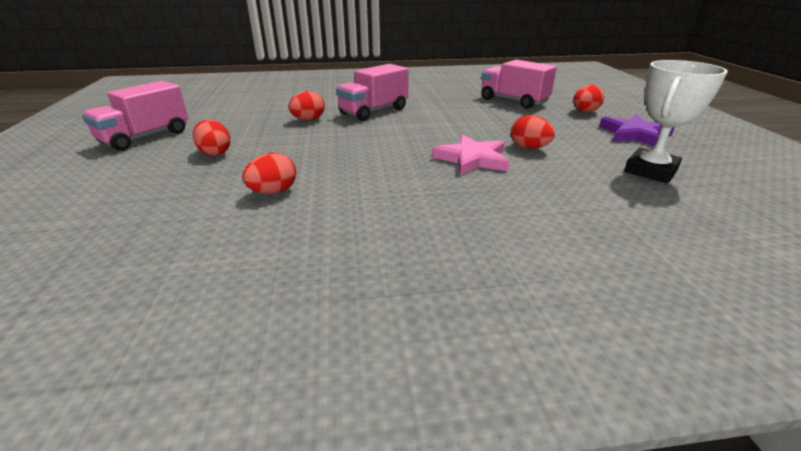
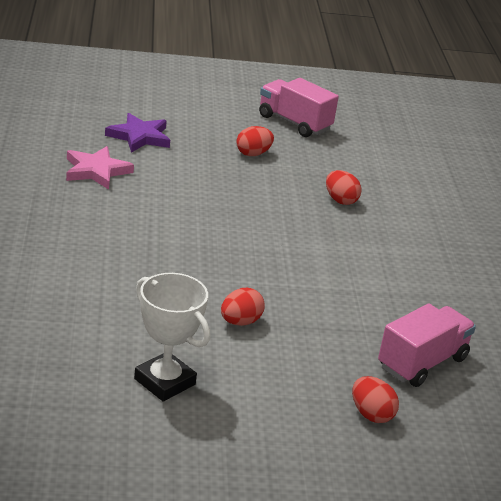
camera: 90 degrees right, 0 degrees up
red egg [242,153,296,194] -> none
pink truck [336,64,409,121] -> none
pink star [432,134,509,176] -> pink star moved to [66,146,134,190]
purple star [599,114,675,146] -> purple star moved to [105,113,170,153]

